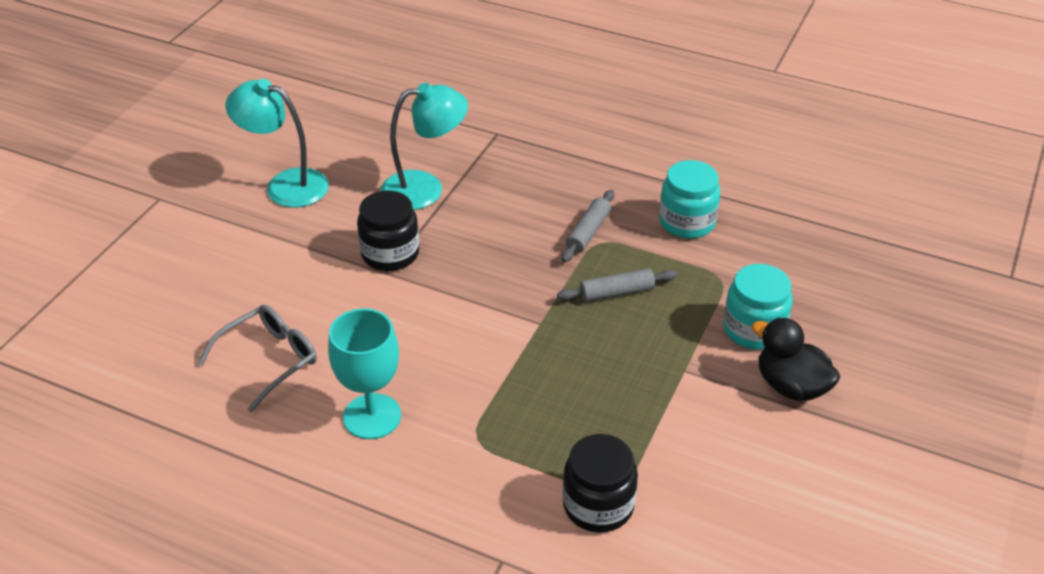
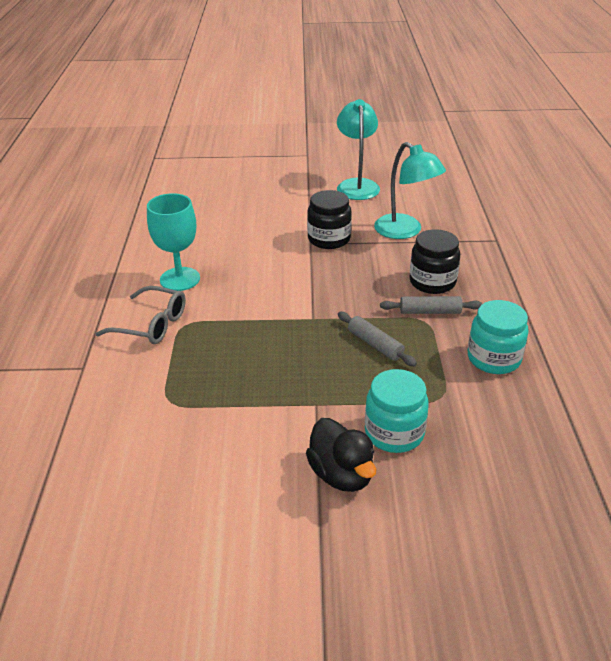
camera: 65 degrees right, 5 degrees down
grey glasses [198,305,317,412] -> grey glasses moved to [95,286,186,344]
black jar [563,434,638,533] -> black jar moved to [409,229,460,294]
black duck [752,317,840,401] -> black duck turned 135 degrees clockwise [306,418,376,492]

